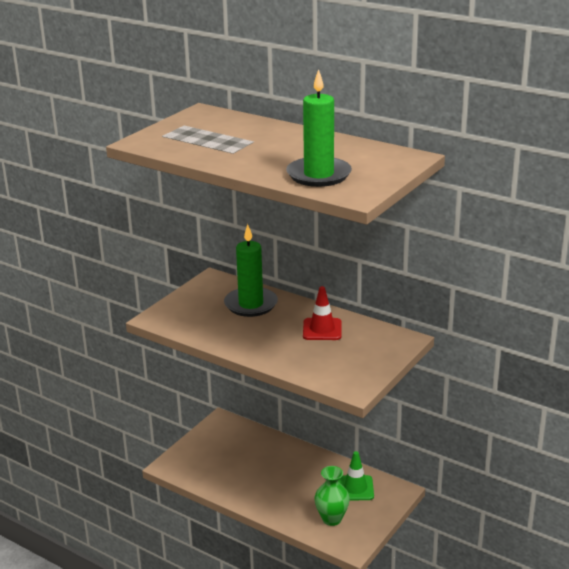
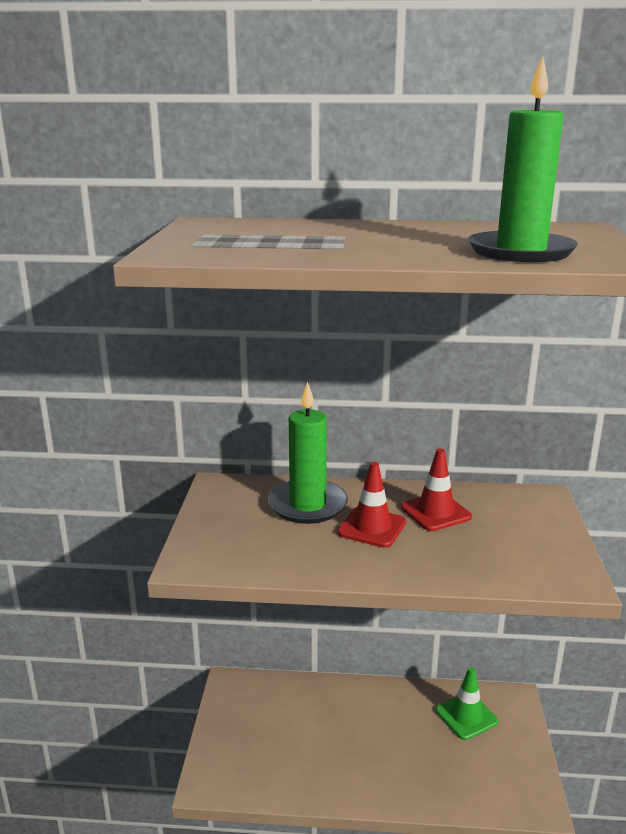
camera: 30 degrees left, 5 degrees down
green vase [314,466,350,526] -> none
none -> red traffic cone [337,462,406,548]

